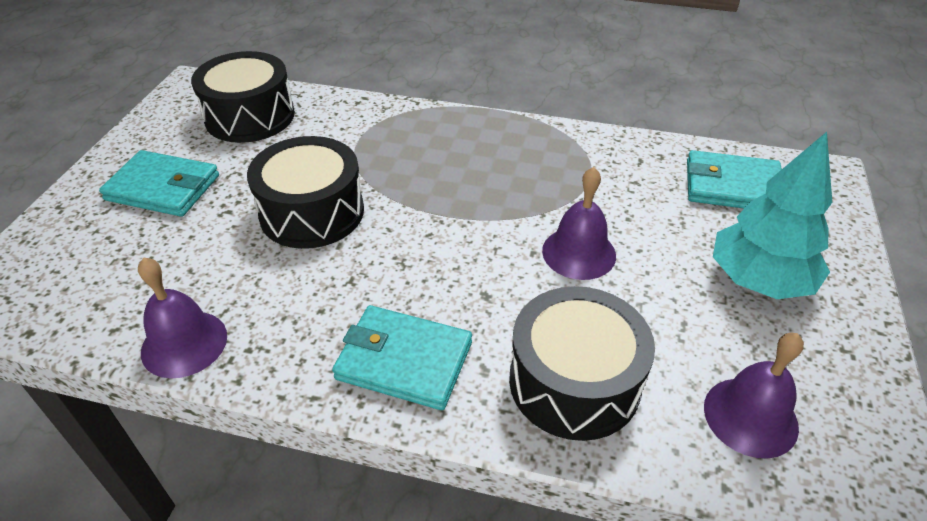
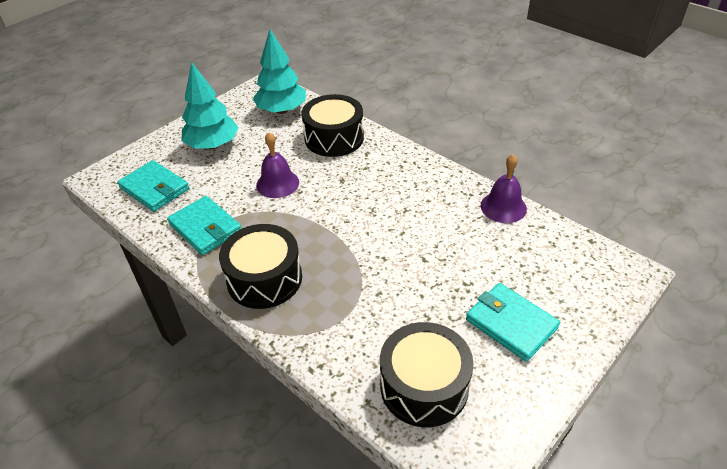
camera: 150 degrees left, 0 degrees up
black drum [247,136,364,249] -> black drum moved to [219,224,302,309]
turquoise wallet [332,305,472,410] -> turquoise wallet moved to [167,196,241,255]
purple bell [704,333,804,459] -> turquoise tree [253,29,306,114]

